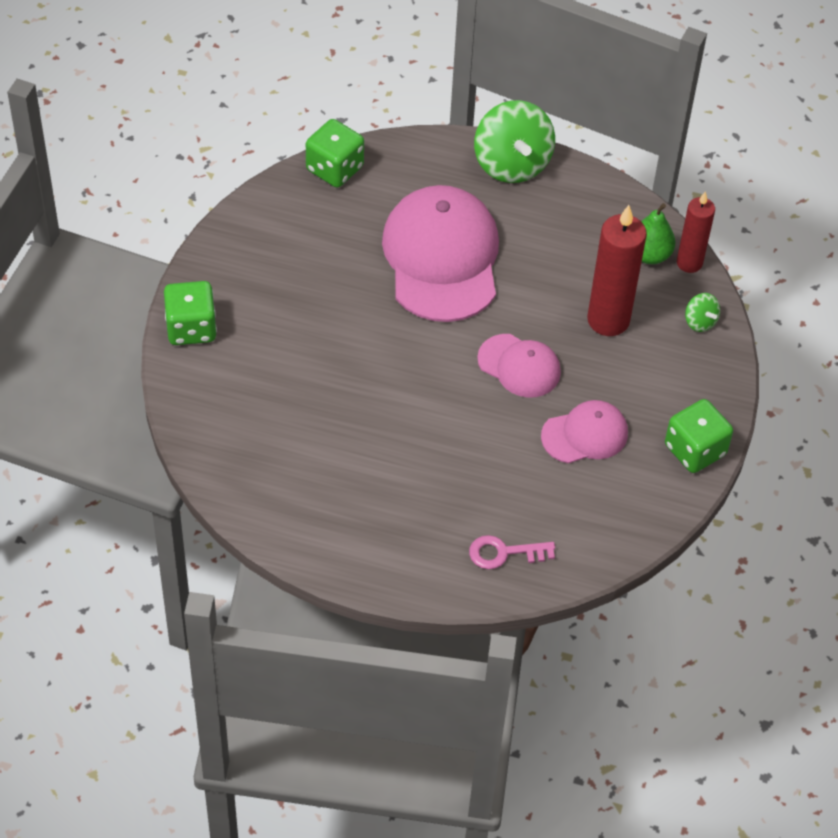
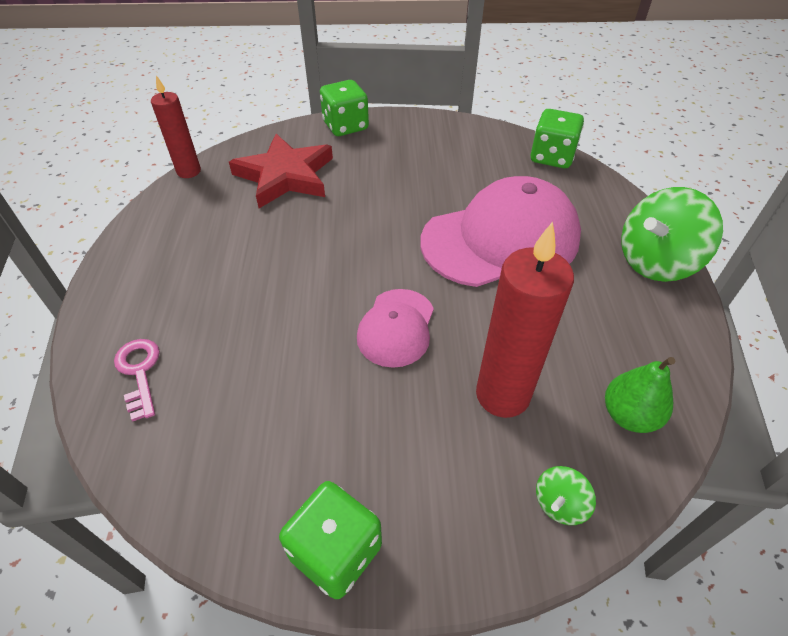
camera: 75 degrees right, 5 degrees down
pink cap [541,400,628,463] -> none
red candle [677,191,715,273] -> red candle moved to [151,75,201,178]
none -> red star [229,134,333,208]

